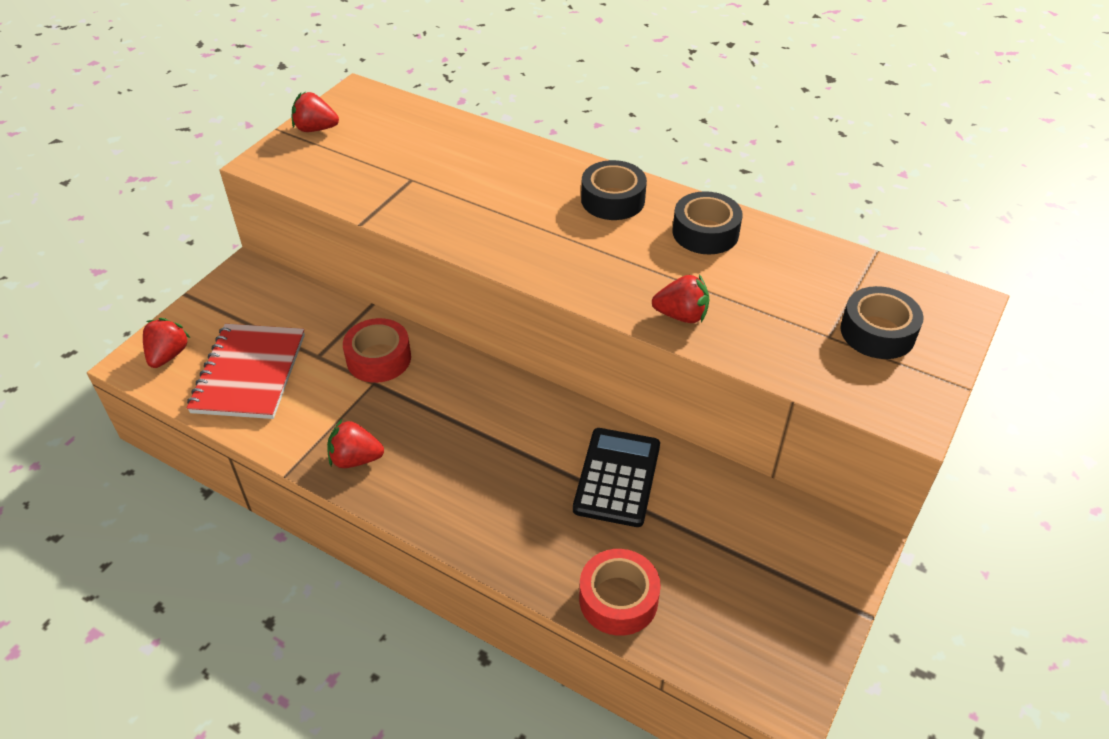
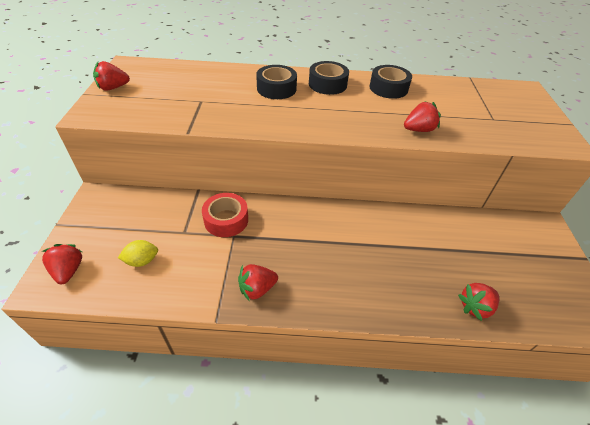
camera: 30 degrees left, 0 degrees up
red notebook [187,324,305,419] -> yellow lemon [118,240,158,267]
black calculator [573,428,660,527] -> none
red tape [579,549,661,636] -> red strawberry [458,283,499,321]
black tape [841,286,924,359] -> black tape moved to [256,65,297,99]

